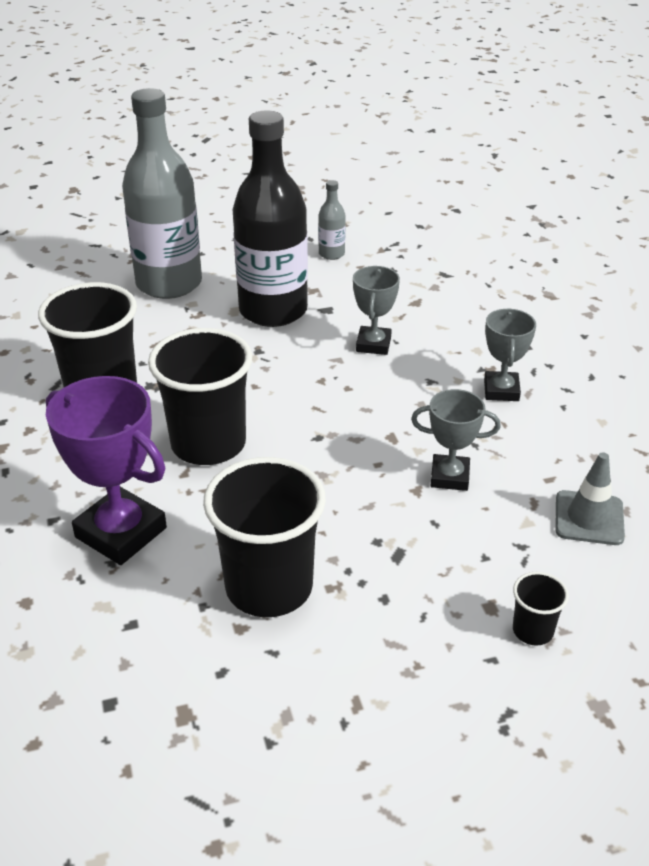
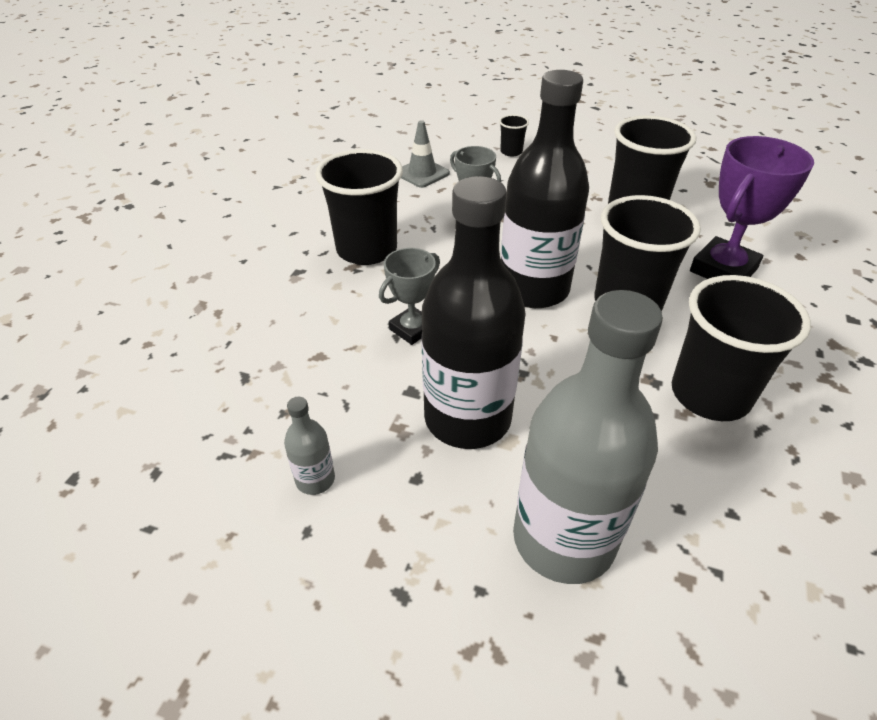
camera: 145 degrees left, 5 degrees up
purple trophy [46,376,167,565] -> purple trophy turned 60 degrees clockwise [690,136,814,279]
grey trophy [484,309,536,401] -> black cup [315,149,403,265]
none -> black bottle [501,70,589,308]

